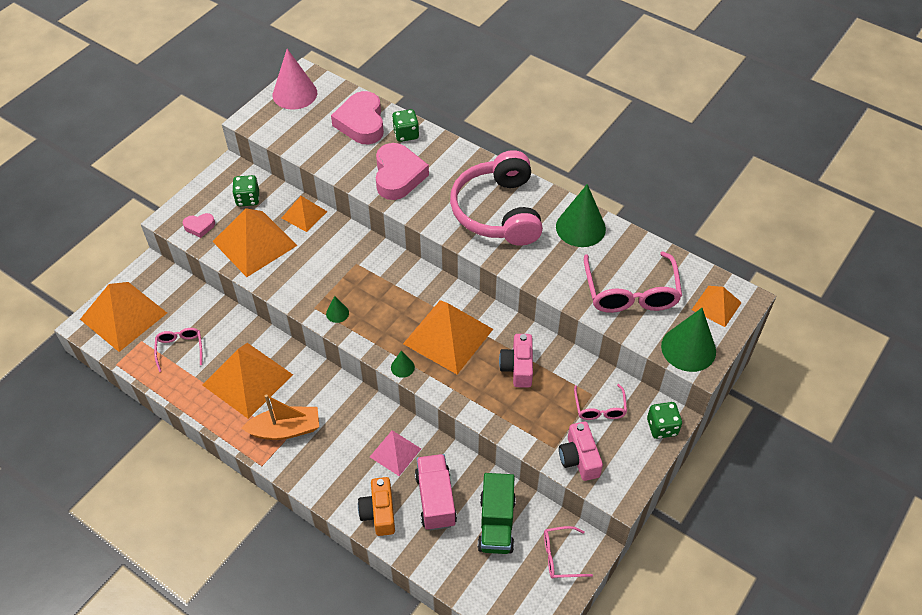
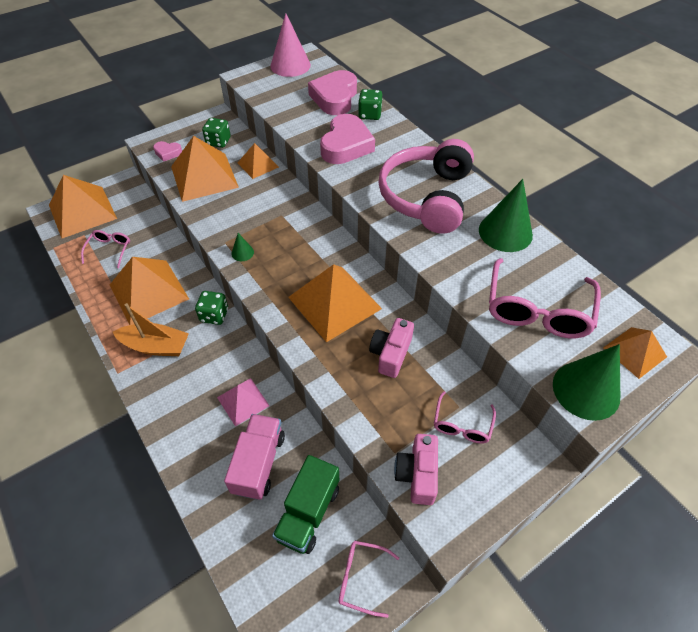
camera: 20 degrees right, 0 degrees up
orange camera [358,477,395,536] -> none
green cone [391,351,415,378] -> none
green dice [647,402,682,439] -> green dice moved to [195,291,228,325]

